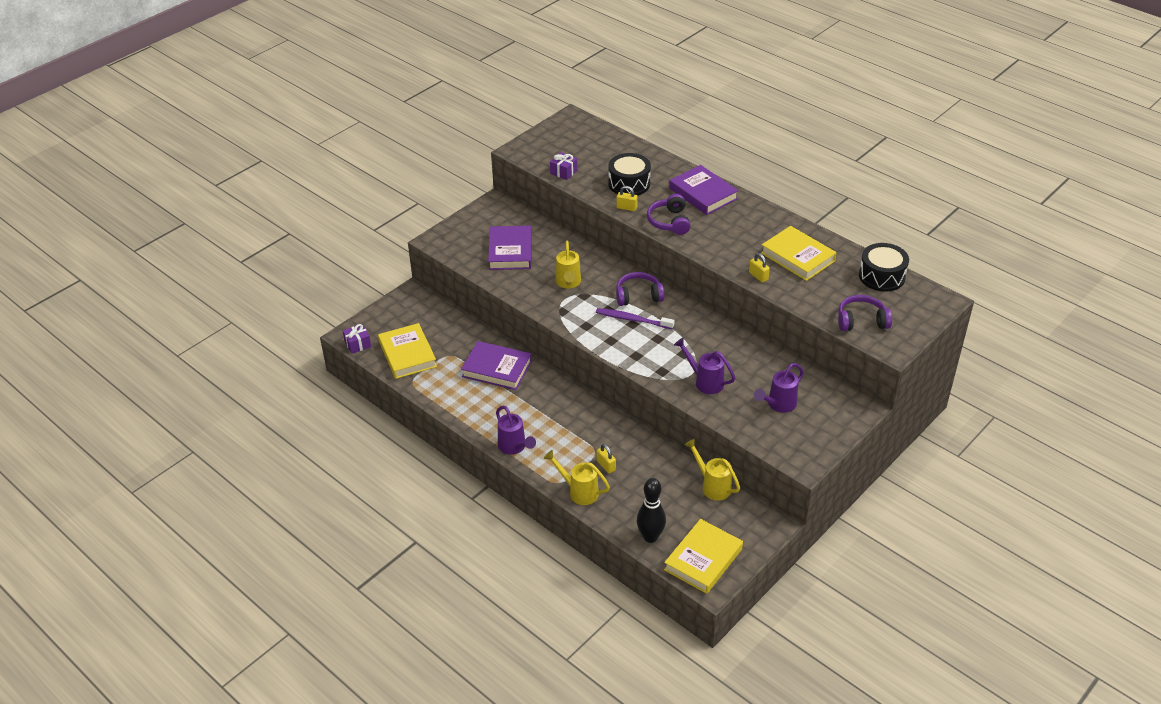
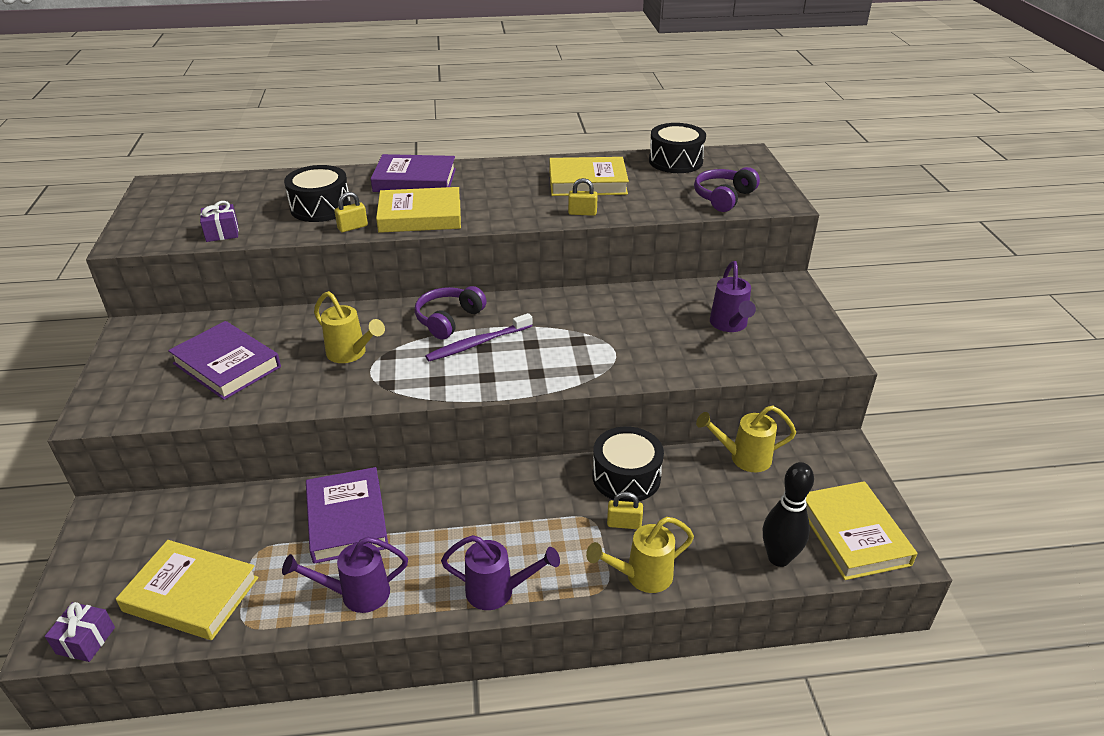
camera: 50 degrees left, 5 degrees down
purple book [461,341,532,390] -> purple book turned 75 degrees counterclockwise [306,467,388,564]
purple headphones [647,194,691,235] -> yellow book [376,187,461,233]
purple watering can [674,338,735,394] -> purple watering can moved to [282,537,408,613]
none -> black drum [592,426,664,502]

